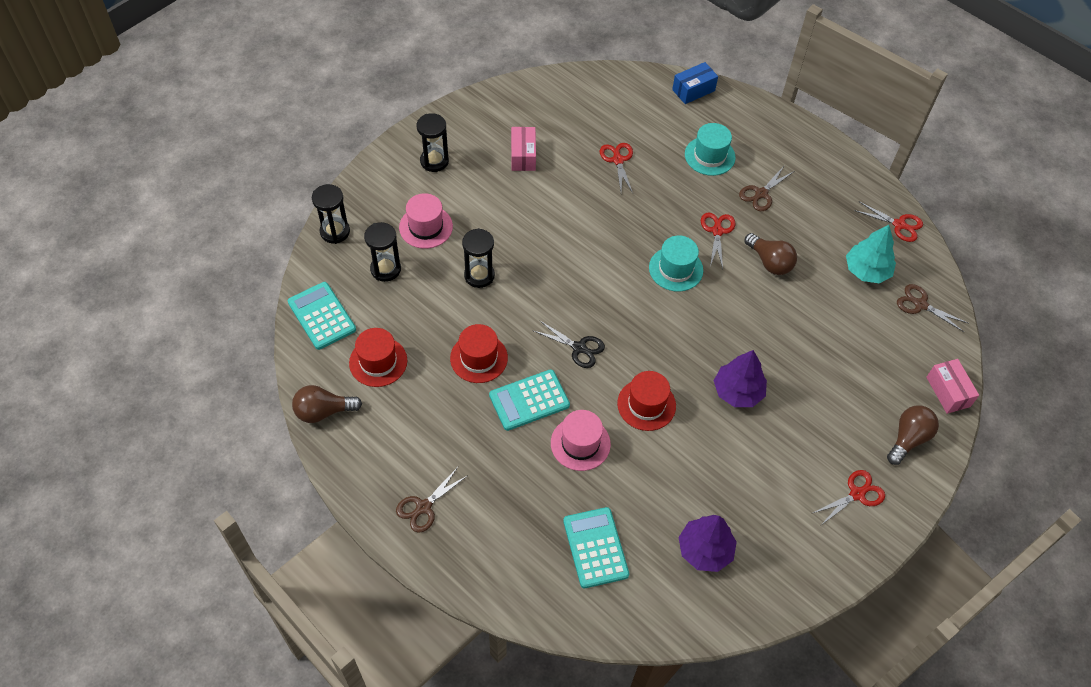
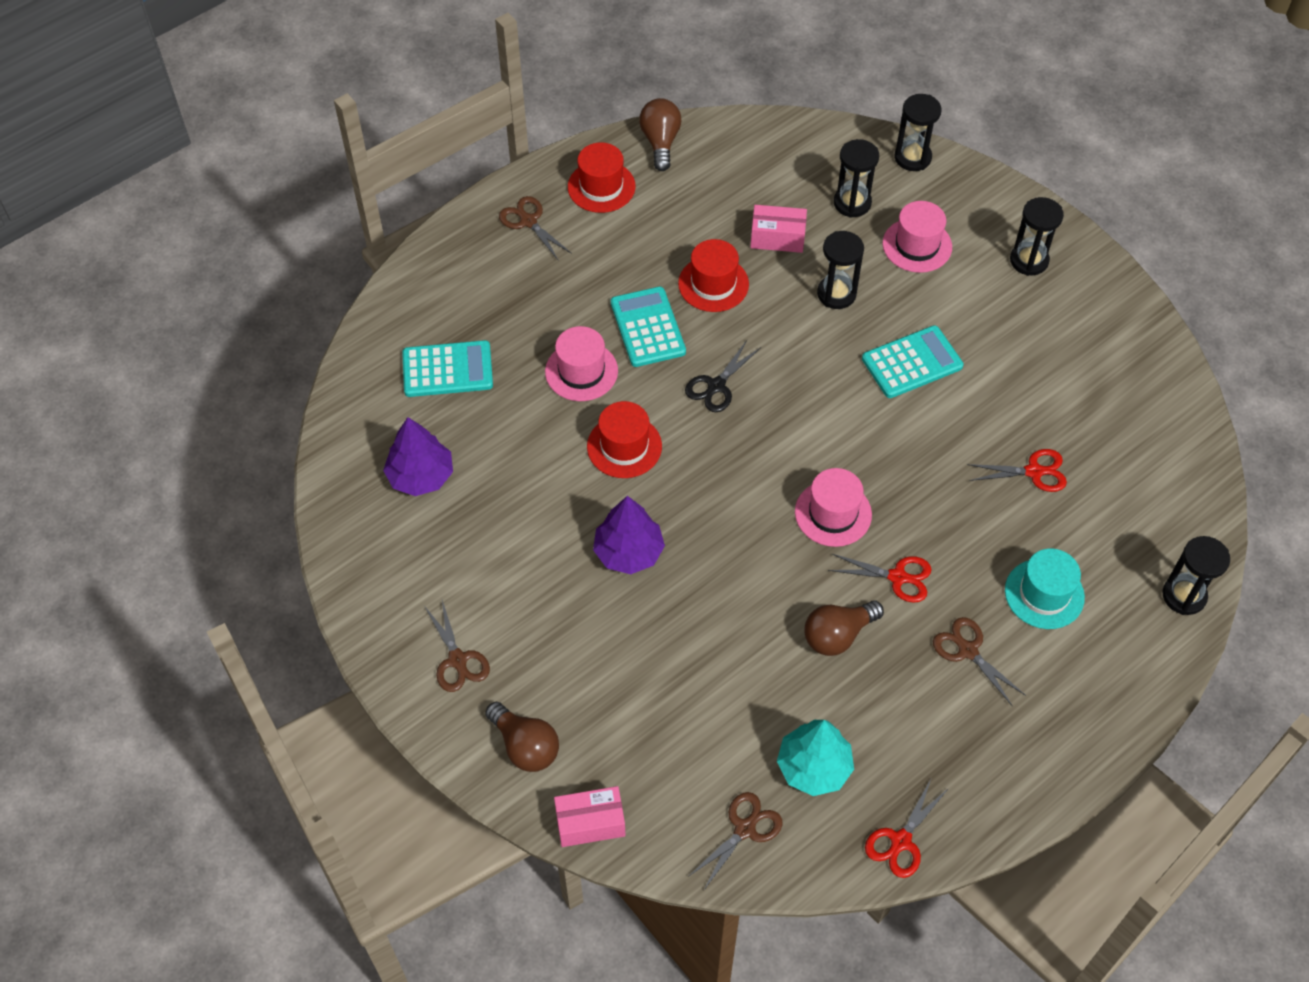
camera: 100 degrees right, 0 degrees up
turquoise calculator [288,282,356,350] -> turquoise calculator moved to [862,325,964,398]
red hat [349,328,407,387] -> red hat moved to [568,142,635,213]
pink box [511,127,536,171] -> pink box moved to [750,205,807,253]
turquoise hat [649,236,703,292] -> pink hat [795,468,872,547]
blue box [672,62,718,104] -> black hourglass [1162,536,1230,615]
red scissors [811,470,885,525] -> brown scissors [425,600,490,692]

